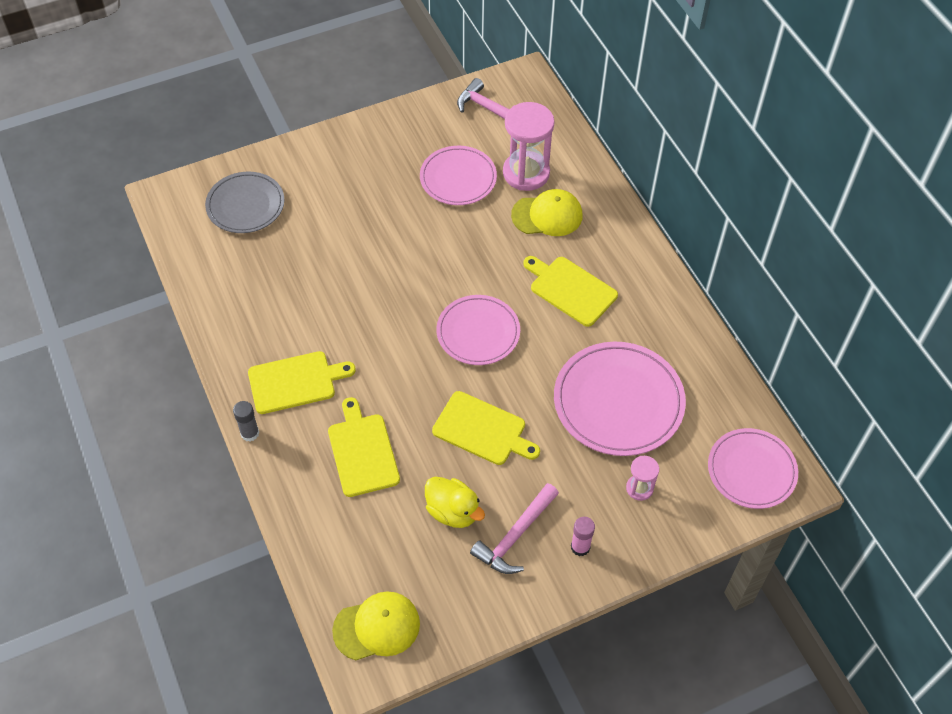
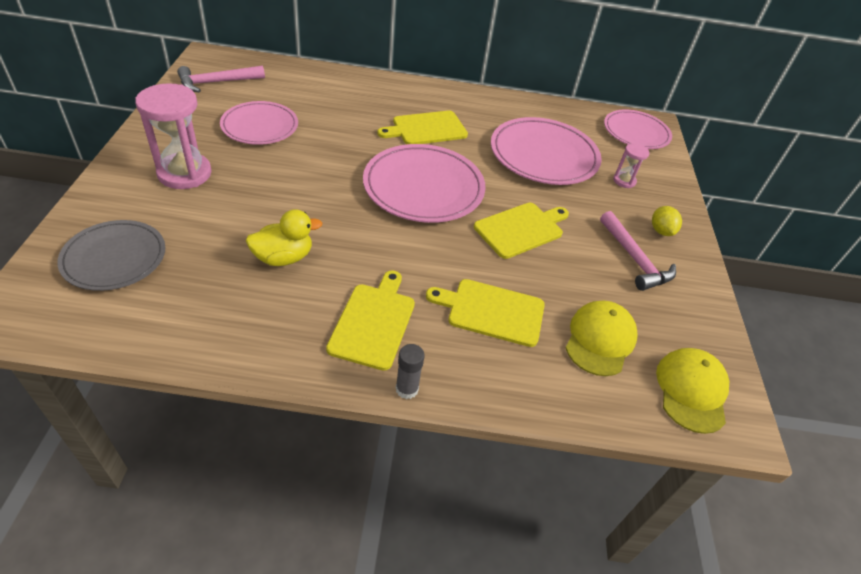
camera: 65 degrees left, 10 degrees down
yellow duck [425,477,485,528] -> yellow duck moved to [246,209,322,266]
pink plate [436,295,520,365] -> pink plate [363,144,486,223], size x1.51
pink hourglass [503,102,555,191] -> pink hourglass moved to [135,83,212,189]
yellow cap [511,189,582,236] -> yellow cap moved to [566,301,638,376]
pink glue stick [571,517,595,556] -> yellow lemon [652,206,682,236]

